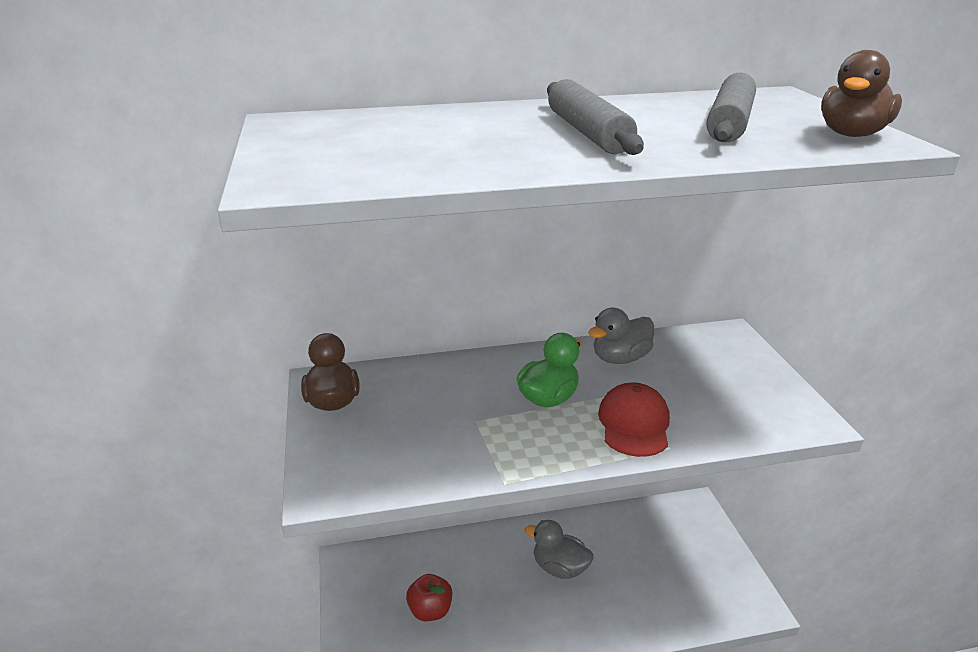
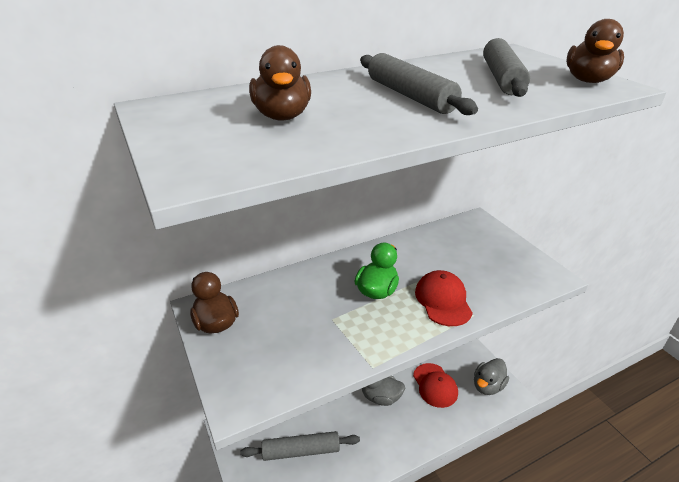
camera: 15 degrees left, 5 degrees up
red apple [406,574,452,621] -> grey rolling pin [240,431,360,461]
grey duck [588,308,654,364] -> grey duck moved to [474,358,509,395]
none -> brown duck [249,45,311,120]
none -> red cap [413,363,458,408]

